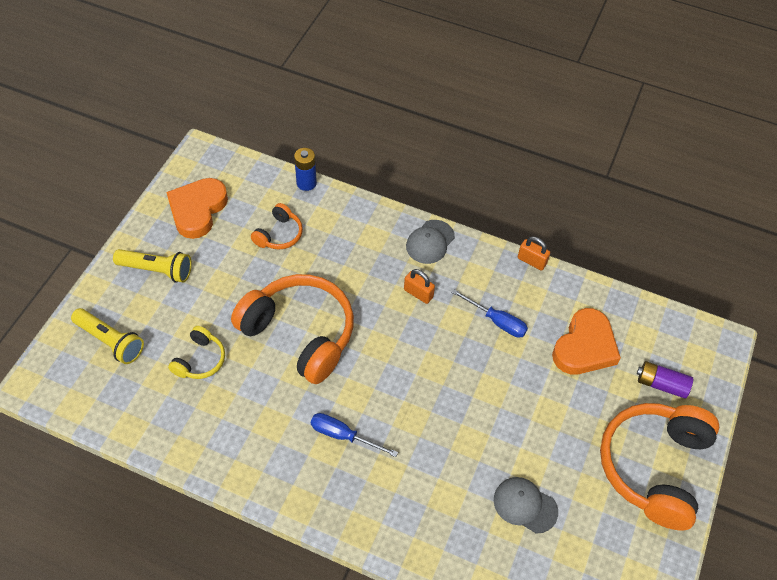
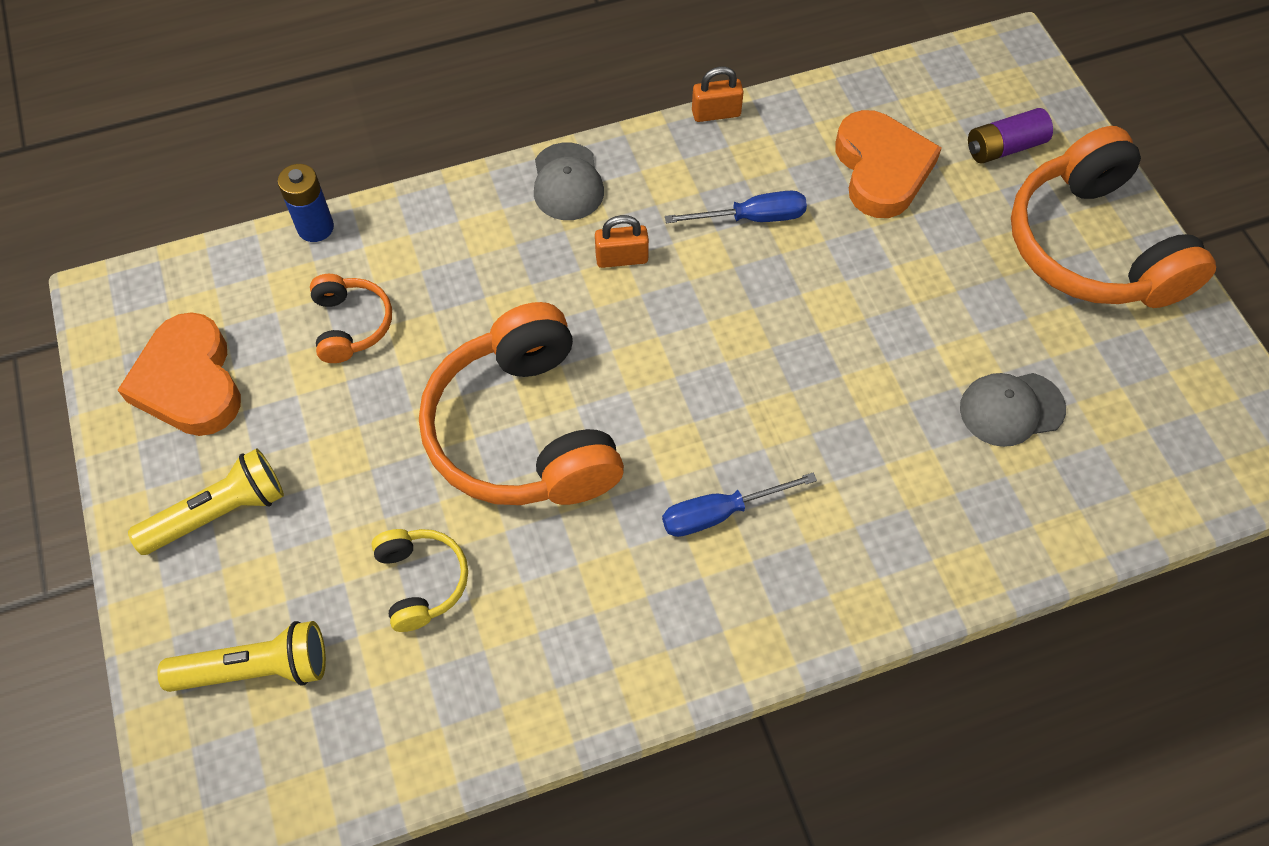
camera: 40 degrees left, 5 degrees up
orange headphones [231,274,354,384] -> orange headphones turned 105 degrees counterclockwise [419,302,624,505]

